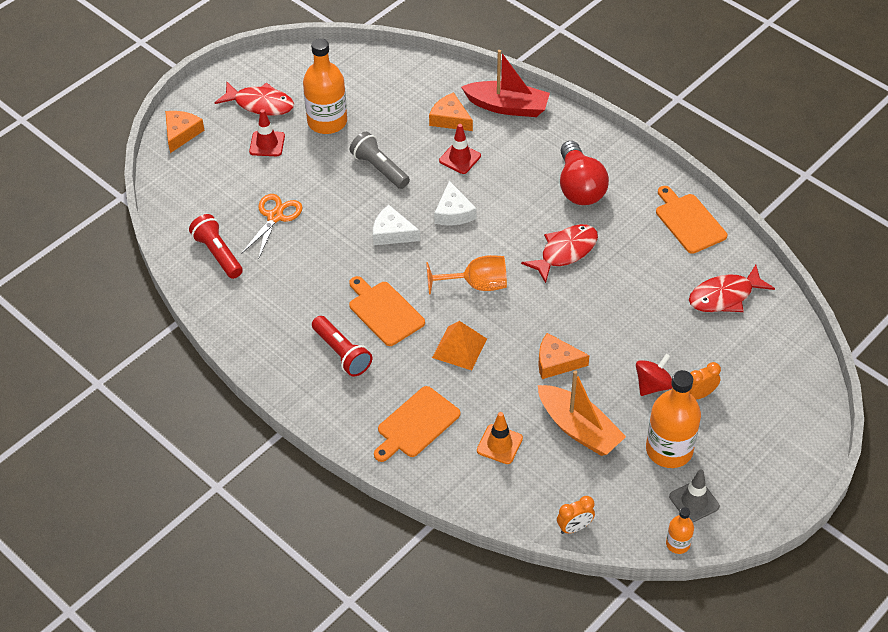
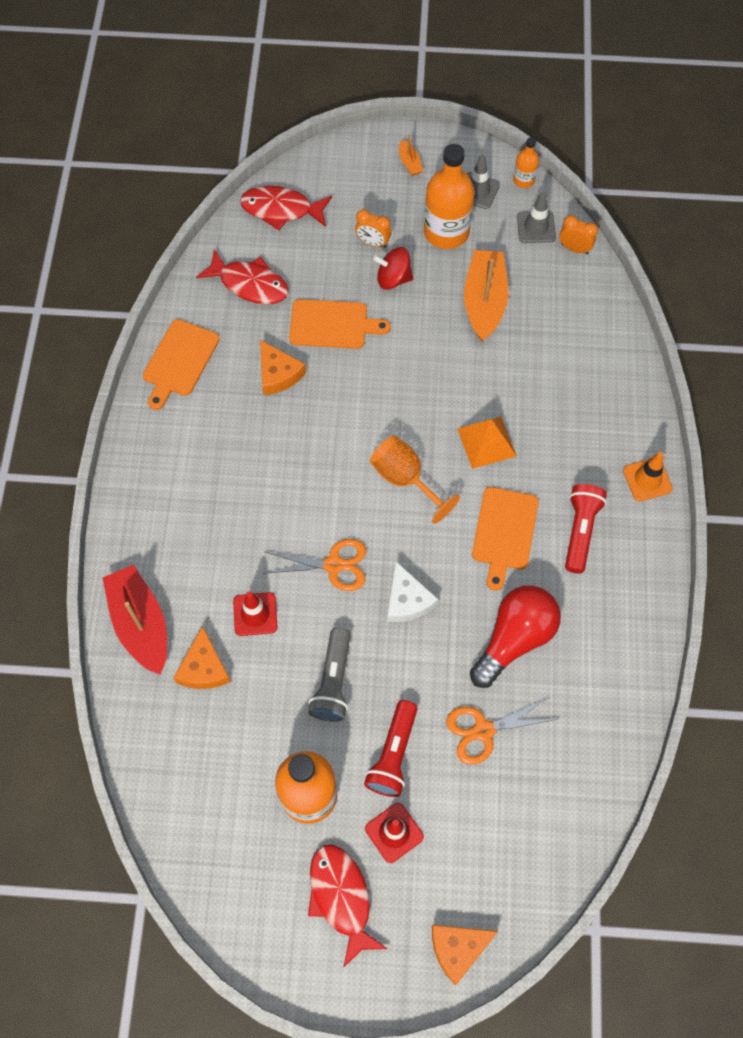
camera: 130 degrees left, 15 degrees up
red flashlight [189,214,243,279] -> red flashlight moved to [364,700,418,797]
orange cutting board [374,386,460,462] -> orange cutting board moved to [289,299,391,349]
white cheese [434,181,476,225] -> orange scissors [262,539,366,591]
orange traffic cone [477,412,523,464] -> orange traffic cone moved to [623,452,673,501]
red fish [521,224,598,283] -> red fish moved to [240,186,332,230]
orange cheese [538,333,590,379] -> orange cheese moved to [260,340,306,395]
red light bulb [560,141,609,205] -> red light bulb moved to [470,586,561,688]
none -> orange boat [399,134,423,176]
none -> grey traffic cone [517,192,556,243]

